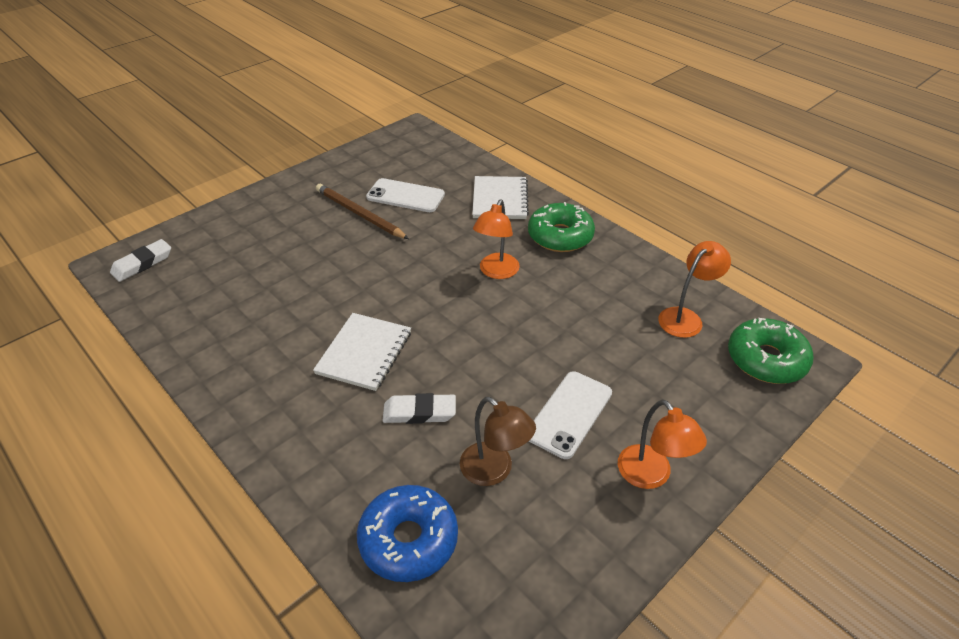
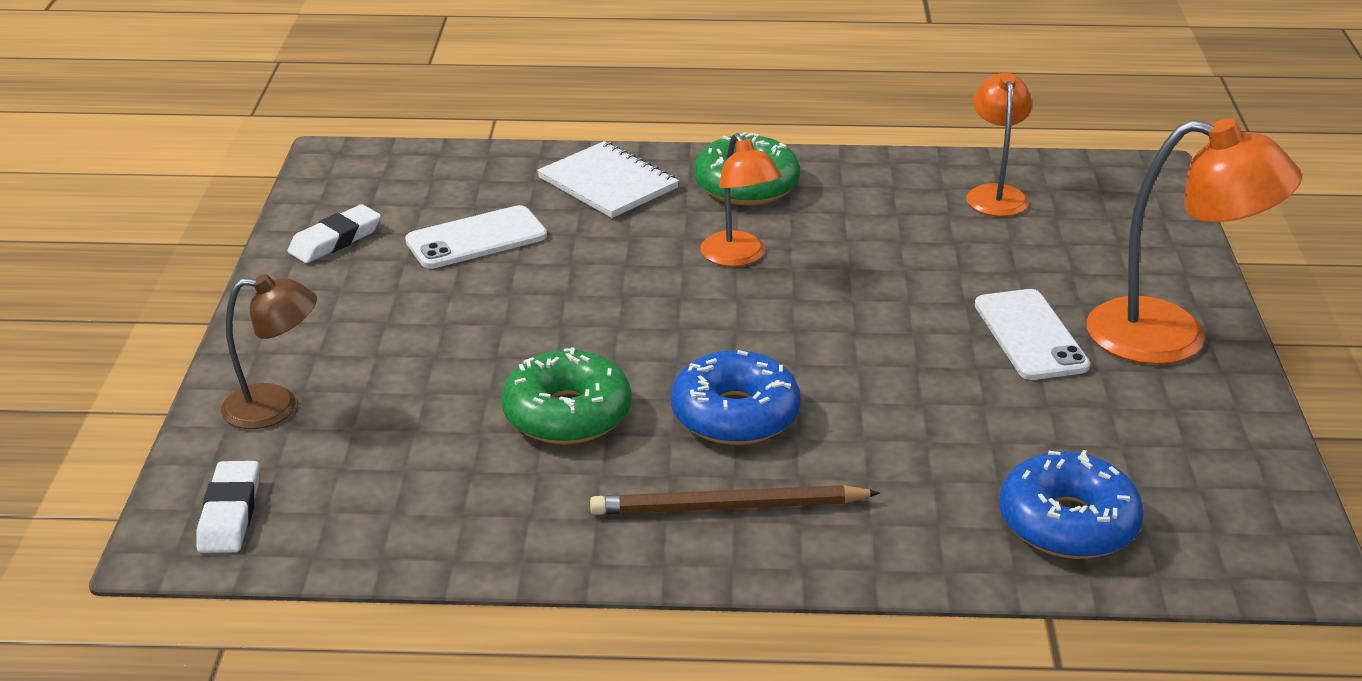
camera: 45 degrees left, 10 degrees down
white notebook [313,313,411,391] -> blue donut [671,350,801,445]
brown pencil [316,184,409,239] -> brown pencil moved to [590,485,880,515]
white eraser [383,393,456,424] -> white eraser moved to [287,204,381,263]
brown lamp [460,397,536,486] -> brown lamp moved to [221,274,317,429]
orange lamp [618,399,707,489] -> orange lamp [1086,118,1302,365], size x1.66
green donut [728,318,814,384] -> green donut moved to [501,348,632,444]

